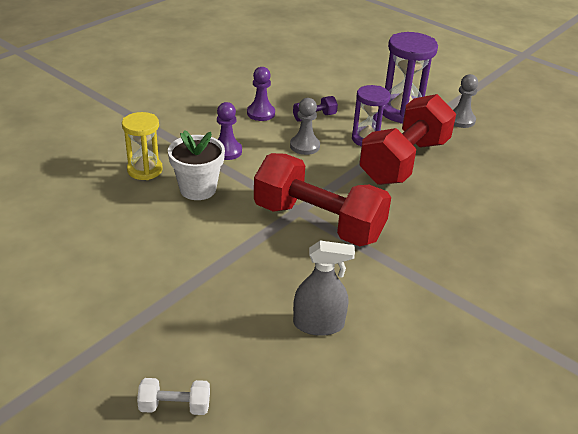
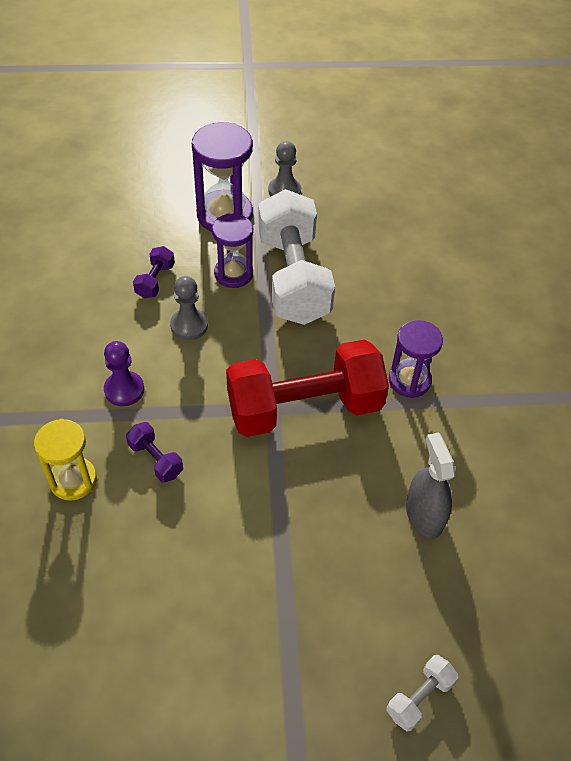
camera: 45 degrees left, 15 degrees up
white flower pot [168,130,225,200] -> purple dumbbell [126,422,183,483]
purple pawn [247,67,275,121] -> none
grey spray bottle [293,241,355,336] -> grey spray bottle turned 60 degrees counterclockwise [406,432,455,539]
red dumbbell [359,94,456,185] -> white dumbbell [258,189,335,325]
none -> purple hourglass [389,320,443,398]

